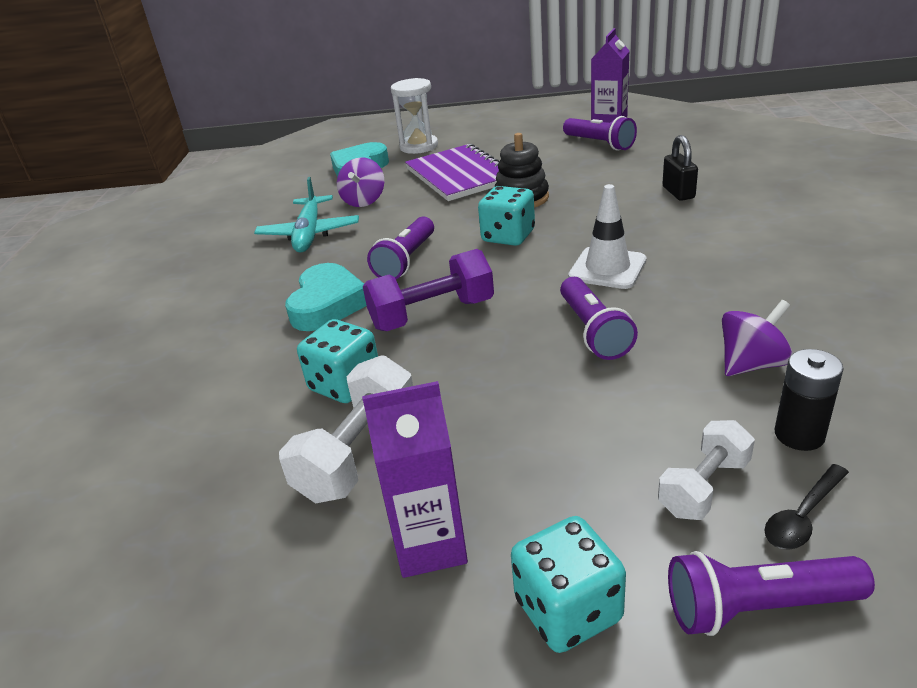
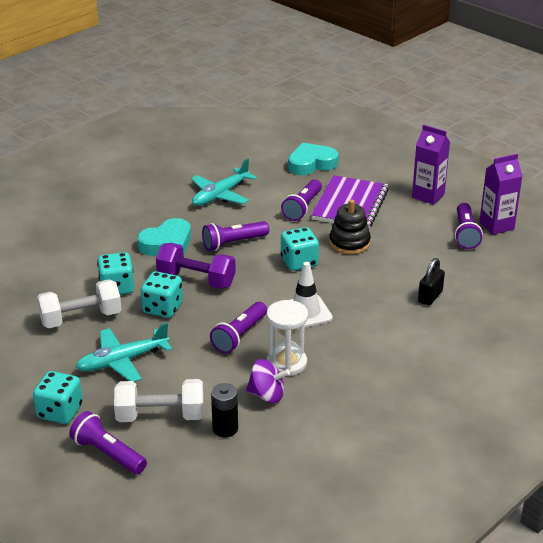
camera: 40 degrees right, 0 degrees up
purple spinning top [337,157,384,207] -> none
purple carton [362,381,468,578] -> purple carton moved to [412,125,450,205]
white hourglass [391,78,438,154] -> white hourglass moved to [267,300,308,376]
white dumbbell [658,420,755,520] -> white dumbbell [114,379,204,422], size x1.54
black spoon [764,464,849,550] -> none
none -> turquoise plane [76,323,172,382]
none -> turquoise dice [141,271,183,318]
none -> purple flashlight [281,179,322,221]

